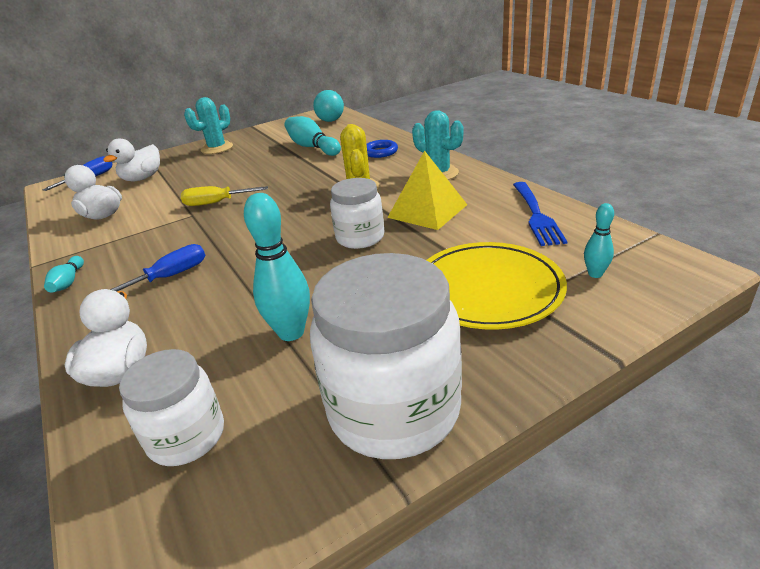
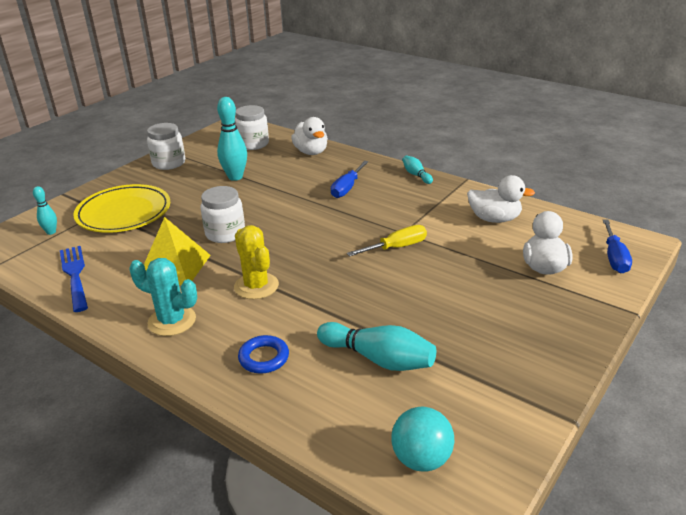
camera: 155 degrees right, 0 degrees up
turquoise cactus [184,97,233,154] -> none
white jar [310,253,462,459] -> white jar [147,123,185,170], size x0.58

